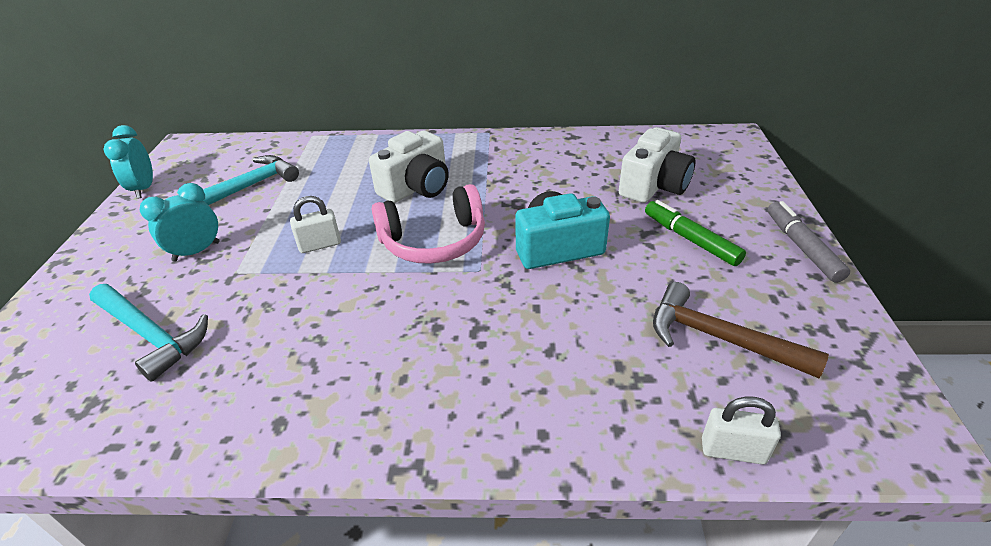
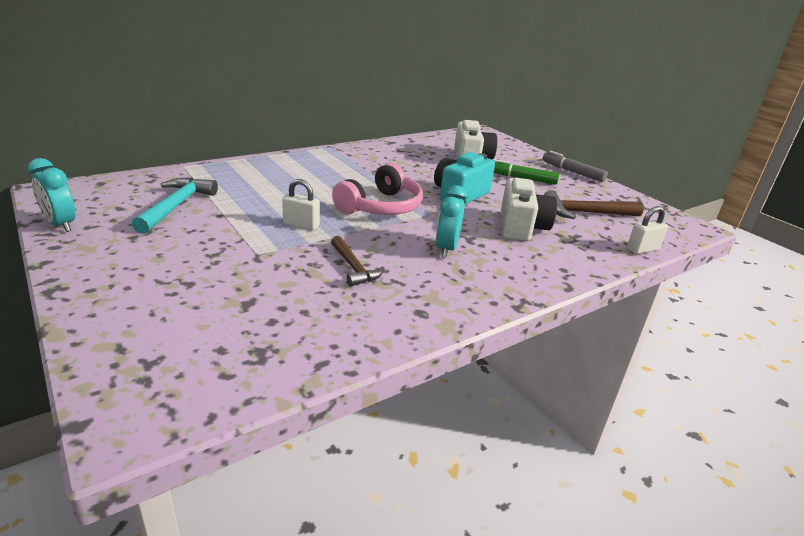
camera: 40 degrees left, 10 degrees down
turquoise hammer [89,284,208,382] -> none
turquoise clock [140,183,220,261] -> turquoise clock moved to [436,185,467,258]
white padlock [290,196,341,253] -> white padlock turned 75 degrees clockwise [282,179,320,230]
white camera [369,130,449,203] -> white camera moved to [501,178,557,241]
none -> brown hammer [331,236,385,286]

